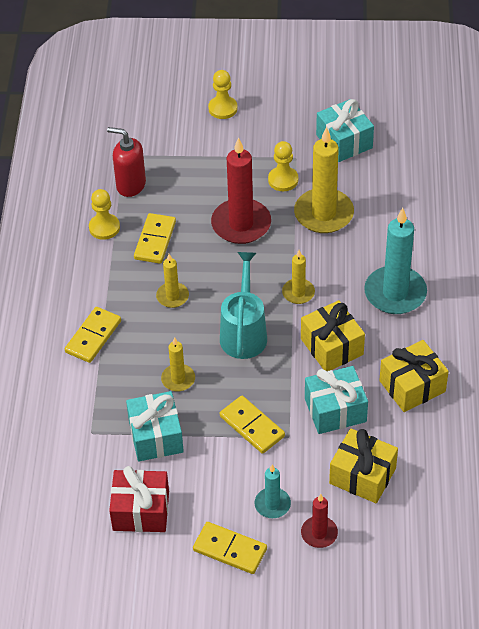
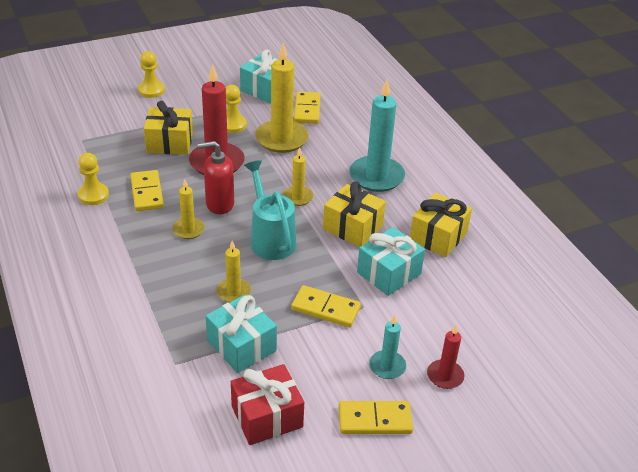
camera: 30 degrees left, 10 degrees down
yellow domino [65,307,121,363] -> yellow domino moved to [294,91,320,124]
red soap dispenser [107,127,146,197] -> red soap dispenser moved to [198,141,234,214]
yellow gift [329,428,398,503] -> yellow gift moved to [144,101,193,155]

